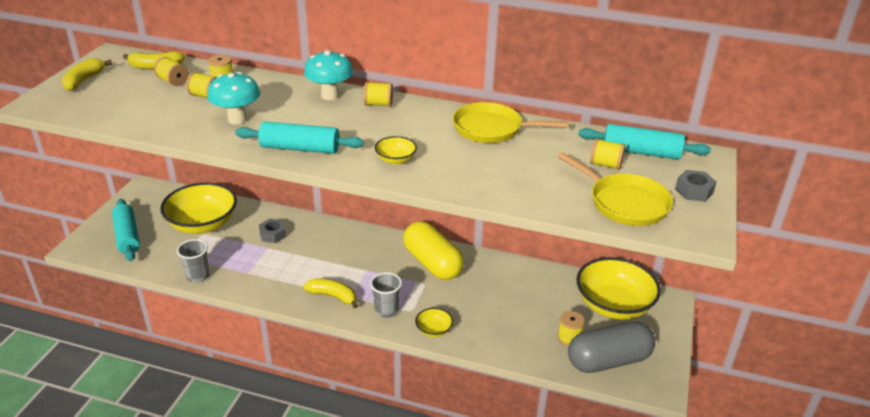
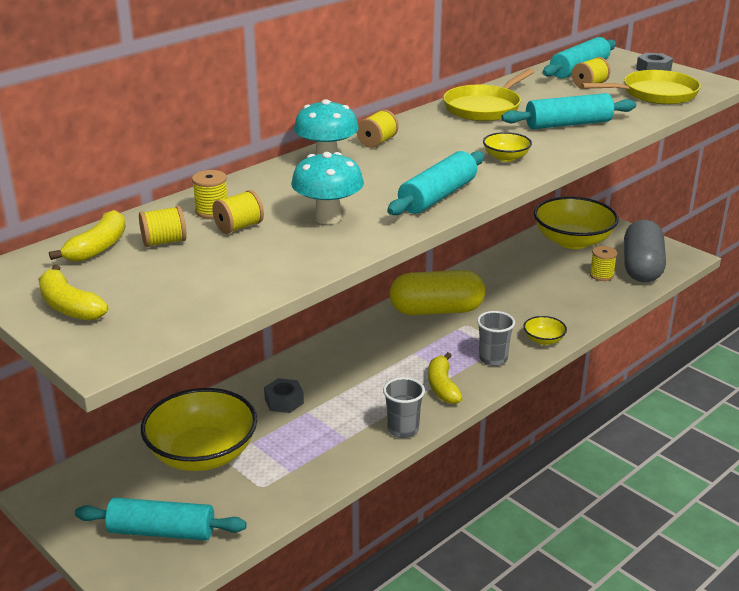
camera: 60 degrees left, 5 degrees down
grey cup [177,239,209,283] -> grey cup moved to [383,377,425,438]
yellow banana [303,278,358,309] -> yellow banana turned 60 degrees counterclockwise [428,352,463,404]
none -> turquoise rolling pin [501,93,636,129]

